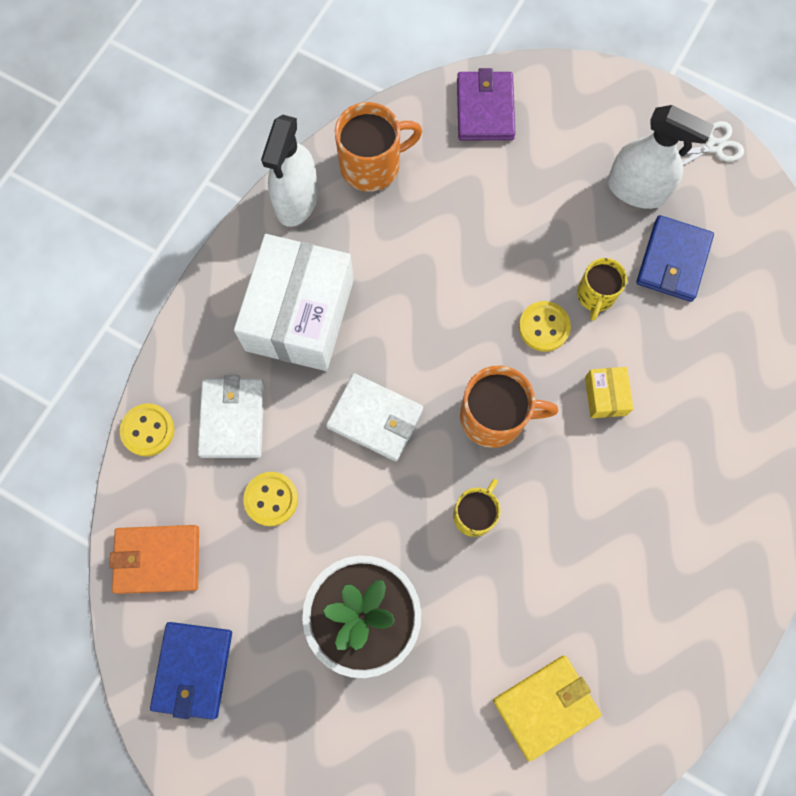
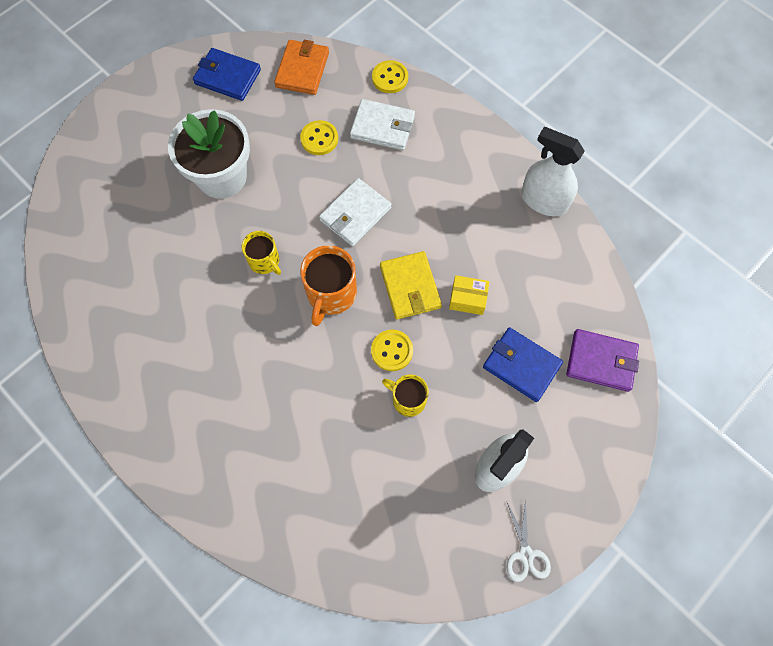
camera: 105 degrees right, 5 degrees down
white box [234,234,354,371] -> none
orange mug [335,102,422,192] -> none
yellow wallet [493,656,601,762] -> yellow wallet moved to [380,251,442,320]
yellow box [585,367,634,418] -> yellow box moved to [449,275,489,315]
blue wallet [636,215,714,302] -> blue wallet moved to [483,327,563,402]

